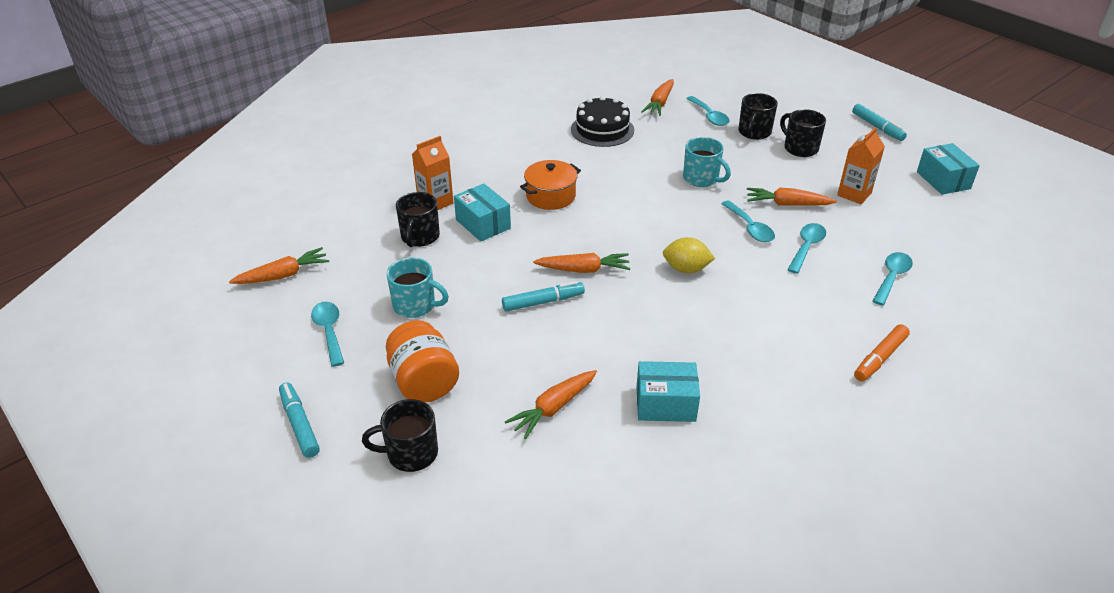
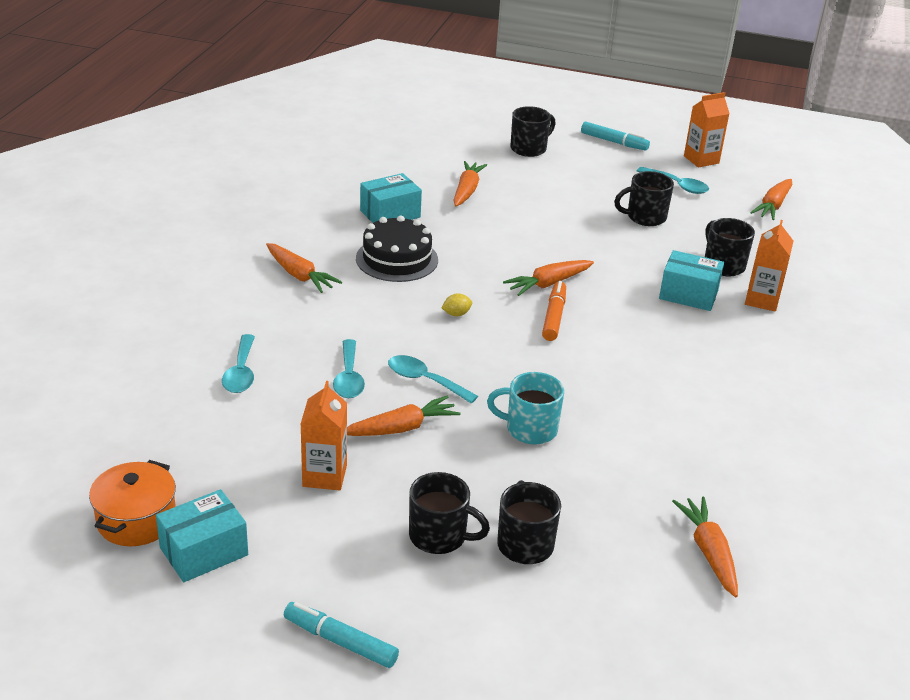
camera: 145 degrees right, 5 degrees down
turquoise mug [386,258,449,318] -> black mug [614,171,674,226]
orange jar [386,320,459,403] -> none
turquoise marker [502,281,585,312] -> none
orange pot [520,160,581,210] -> orange pot moved to [89,460,176,546]
black cake [571,96,634,147] -> black cake moved to [356,215,438,282]
yellow lemon [663,237,715,273] -> yellow lemon [441,293,472,317], size x0.57
turquoise spoon [686,96,730,126] -> none
orange marker [854,324,910,381] -> orange marker moved to [542,281,566,341]
turquoise box [917,143,980,195] -> turquoise box turned 75 degrees counterclockwise [156,489,248,582]
none -> orange carrot [266,243,342,293]
none -> orange carton [684,92,730,167]

